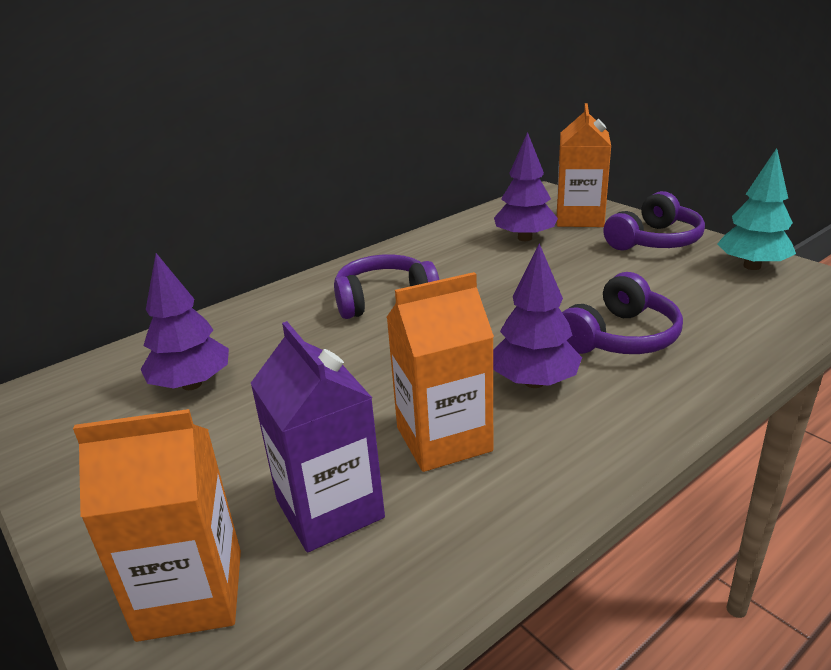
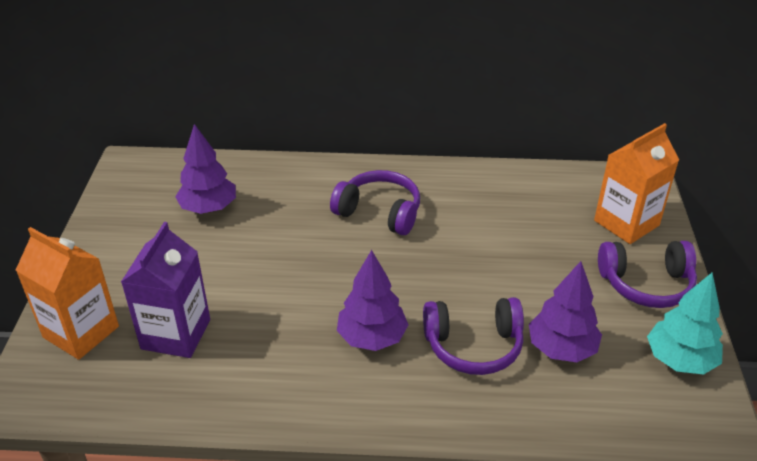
camera: 40 degrees right, 10 degrees up
orange carton [386,272,494,472] -> none
purple tree [494,132,558,241] -> purple tree moved to [529,261,602,362]

